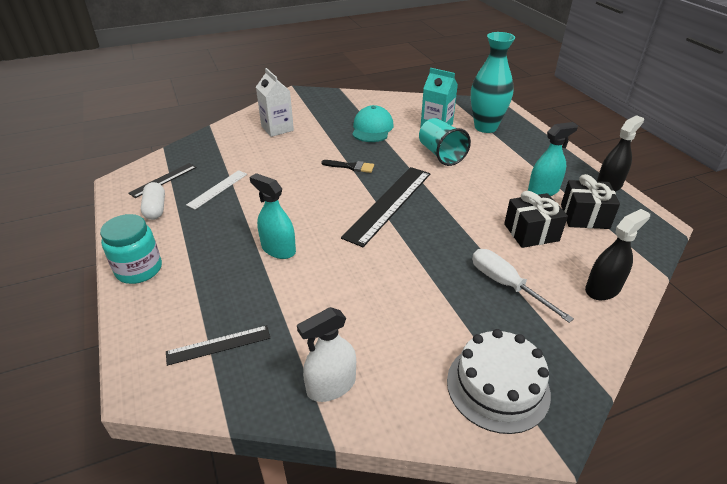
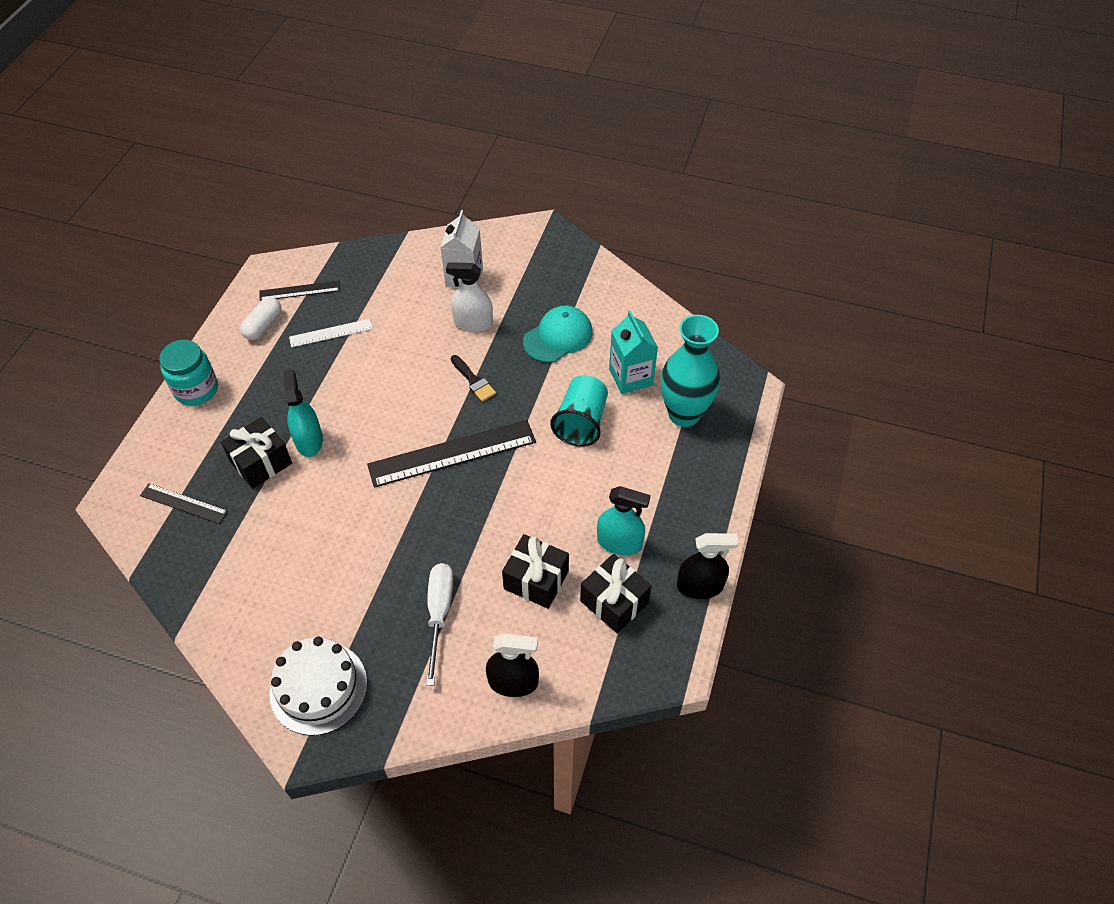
camera: 40 degrees right, 15 degrees up
white spray bottle [297,307,356,402] -> white spray bottle moved to [446,262,493,332]
none -> black gift [221,417,292,489]

